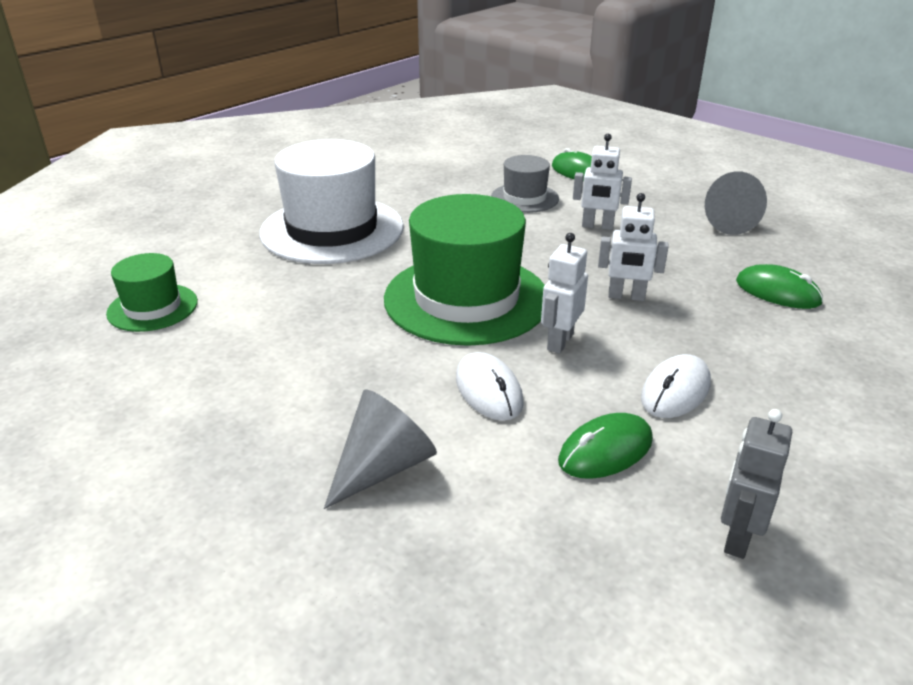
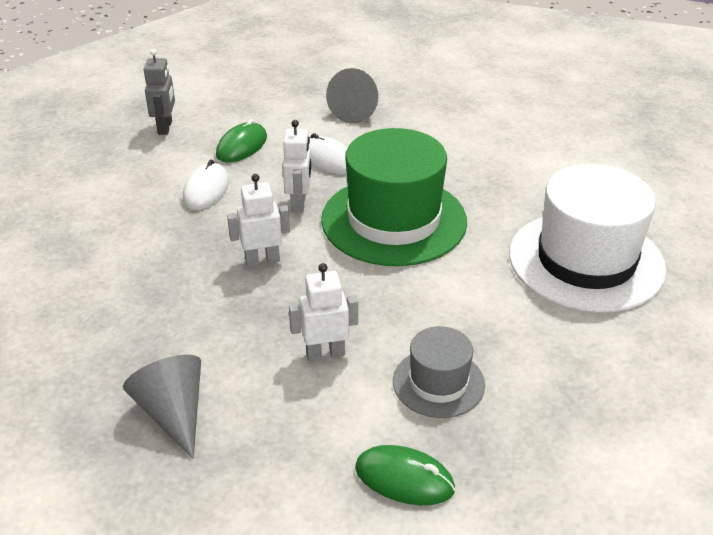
camera: 155 degrees right, 5 degrees up
green hat [106,253,198,332] -> none
green mouse [736,264,823,309] -> none

